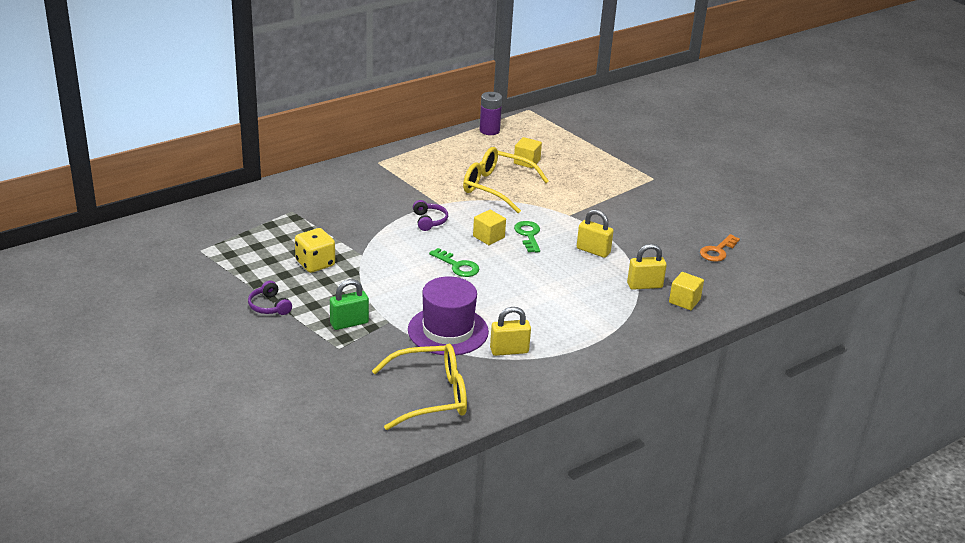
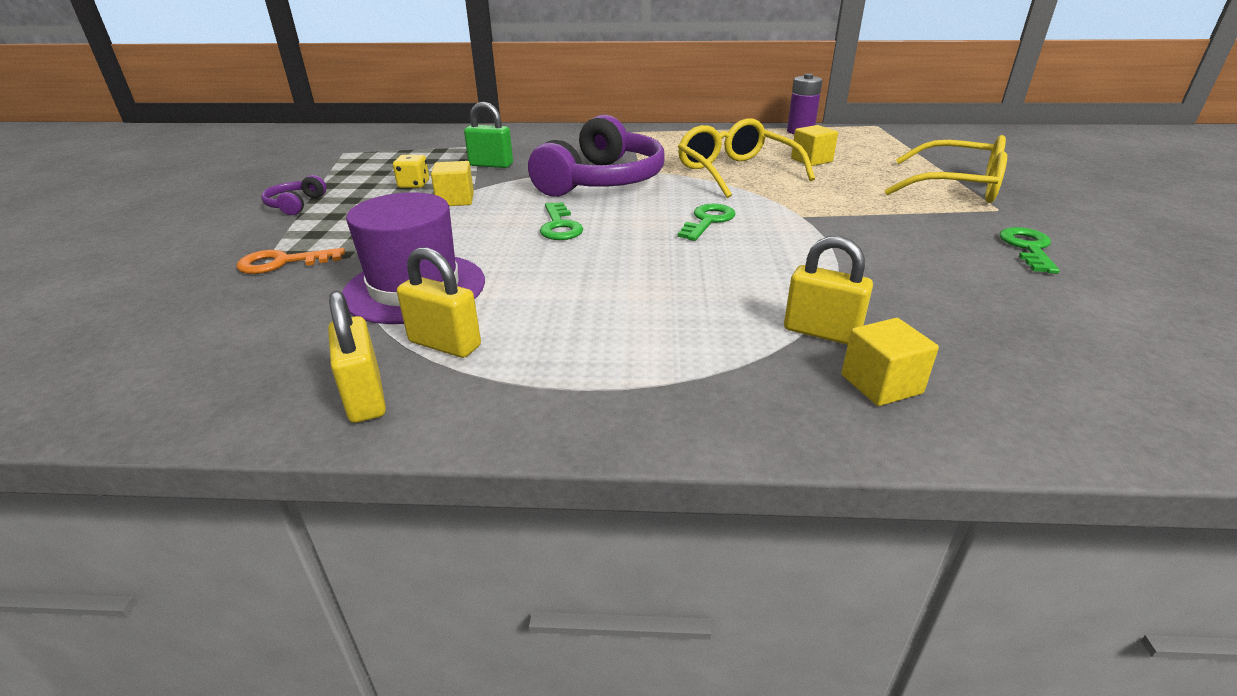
camera: 40 degrees right, 0 degrees up
yellow dice [295,228,335,273] -> yellow dice [393,155,429,188], size x0.65
green padlock [330,279,369,330] -> green padlock moved to [464,102,513,168]
yellow glasses [372,344,467,430] -> yellow glasses moved to [885,135,1007,203]
purple headphones [413,200,448,231] -> purple headphones [528,115,665,197], size x2.38
yellow cube [473,210,506,245] -> yellow cube moved to [431,161,474,206]
yellow padlock [577,209,614,258] -> yellow padlock moved to [328,291,386,423]
orange key [700,234,740,262] -> orange key moved to [237,248,345,274]
none -> green key [999,227,1060,274]

